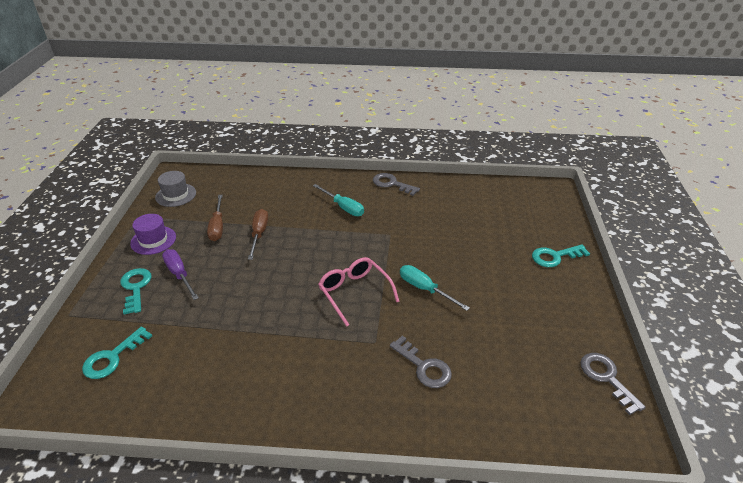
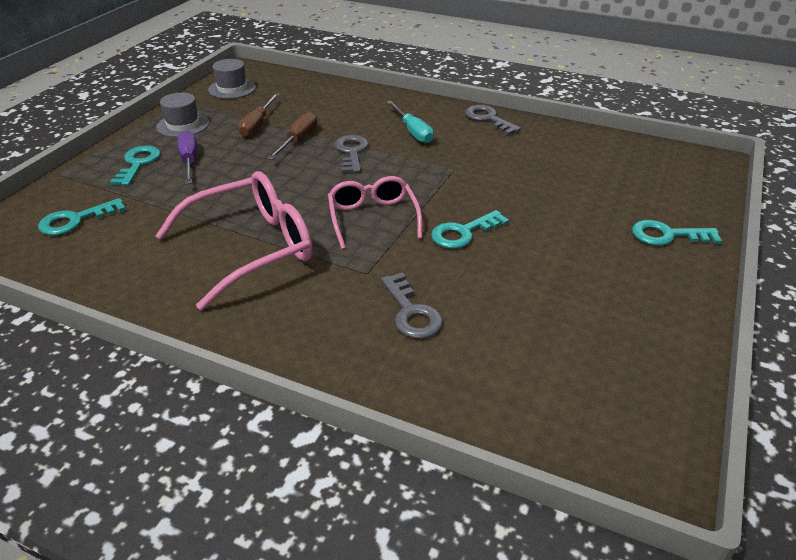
camera: 20 degrees right, 0 degrees up
purple hat [130,214,176,255] -> grey hat [156,92,209,137]
turquoise screwdriver [400,265,470,311] -> turquoise key [431,210,509,249]
grey key [580,353,646,415] -> grey key moved to [335,135,369,173]
none -> pink glasses [156,171,313,310]

